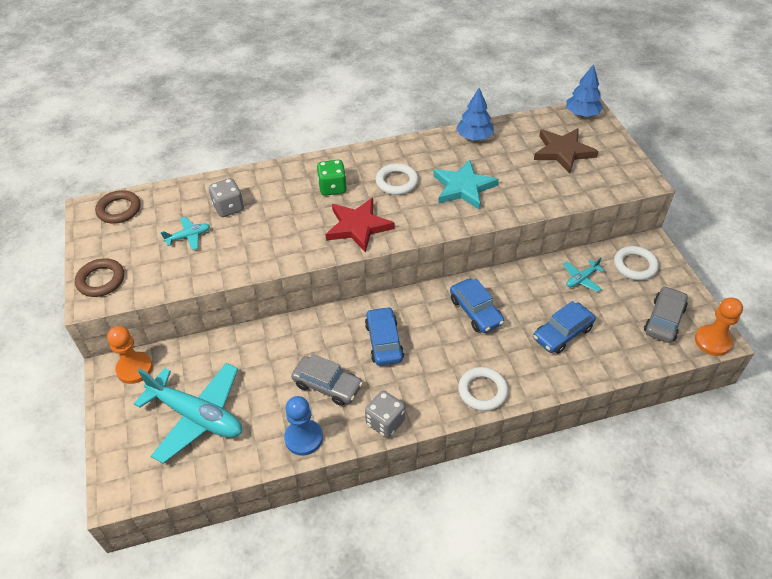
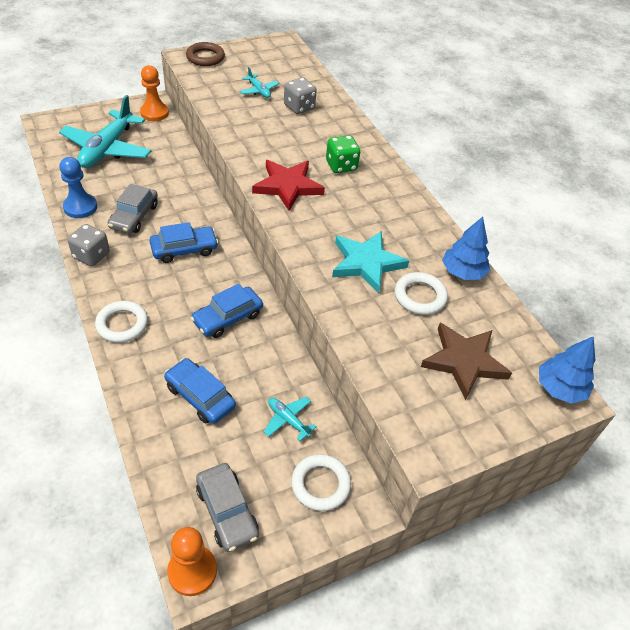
camera: 75 degrees right, 0 degrees up
brown ring [95,190,141,224] -> none
white ring [376,163,419,195] -> white ring moved to [395,272,448,315]
grey car [644,286,688,343] -> grey car turned 45 degrees clockwise [196,463,259,552]

